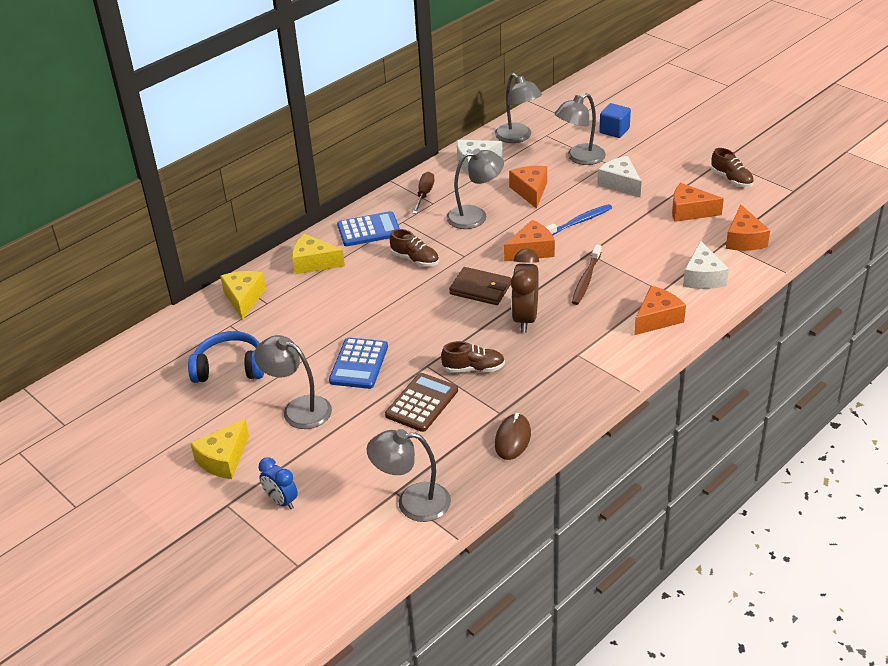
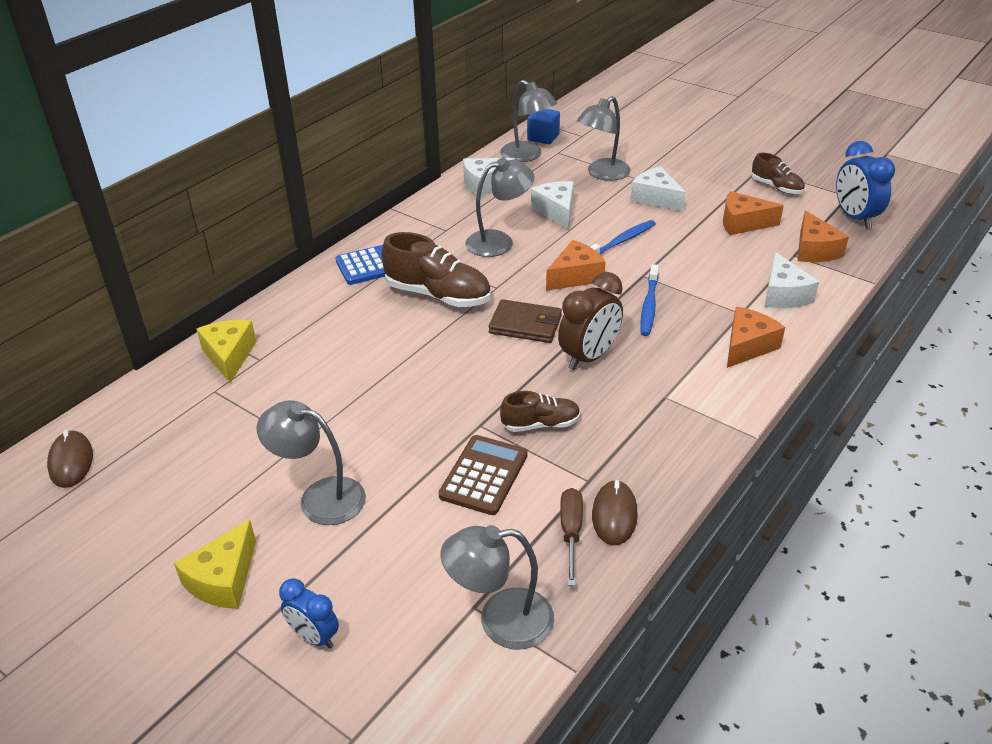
camera: 10 degrees left, 0 degrees up
blue headphones [188,331,264,383] -> none
yellow cheese [292,234,345,274] -> none
blue calculator [329,337,388,389] -> none
brown shoe [390,229,439,267] -> brown shoe [381,232,491,307], size x1.71
brown screwdriver [413,172,435,214] -> brown screwdriver moved to [560,488,583,586]
orange cheese [509,166,547,209] -> white cheese [531,181,574,230]
brown clock [511,249,539,333] -> brown clock turned 135 degrees counterclockwise [558,272,623,370]
brown toothbrush [572,244,602,305] -> blue toothbrush [640,264,659,336]
blue cube [599,103,631,138] -> blue cube moved to [527,109,560,144]
none -> brown mouse [47,430,93,488]
none -> blue clock [836,141,895,229]

